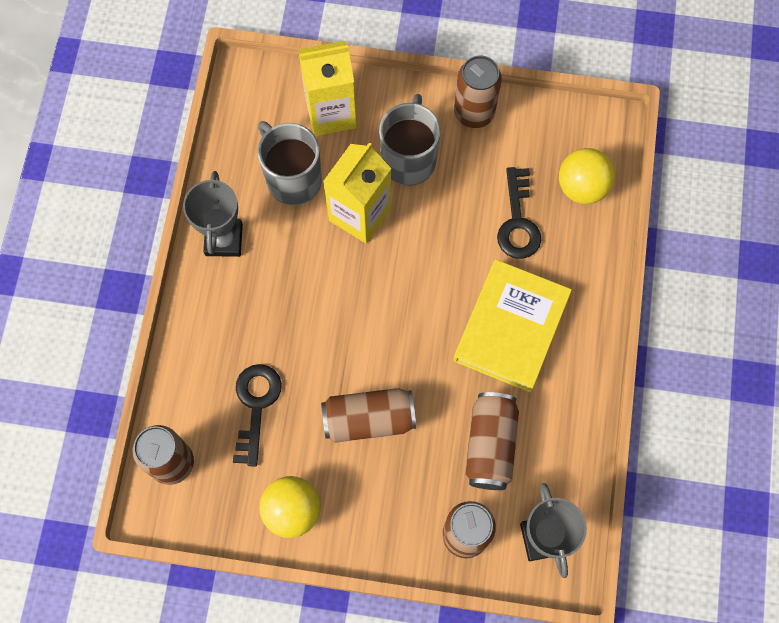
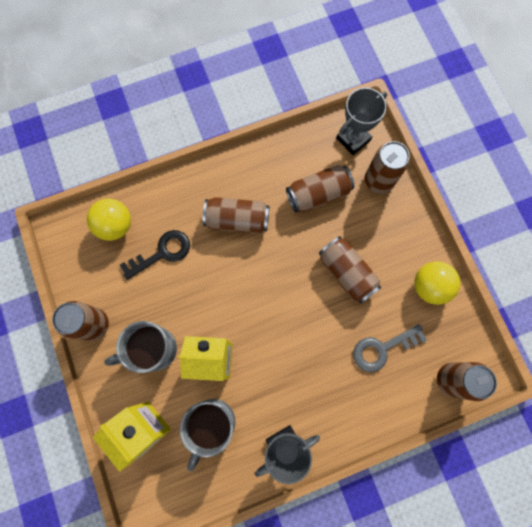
camera: 120 degrees left, 5 degrees up
black key [233,364,282,467] -> grey key [354,324,427,372]
yellow book [453,260,572,392] -> brown can [203,197,269,234]

